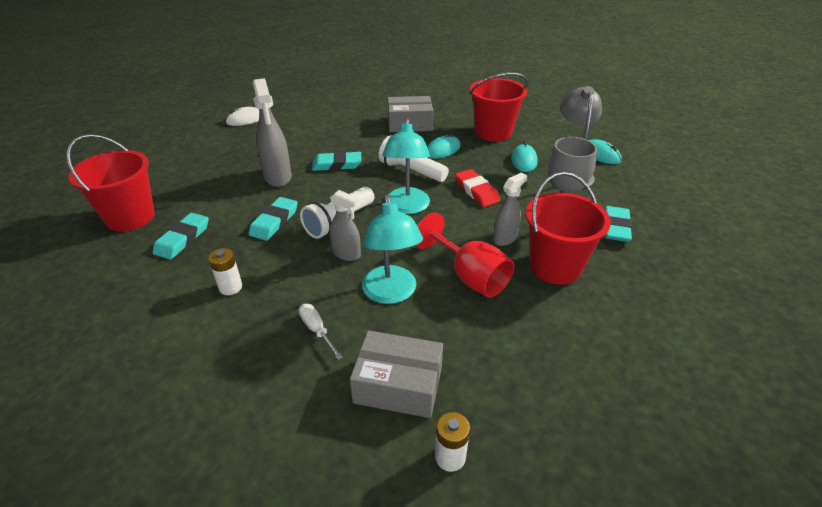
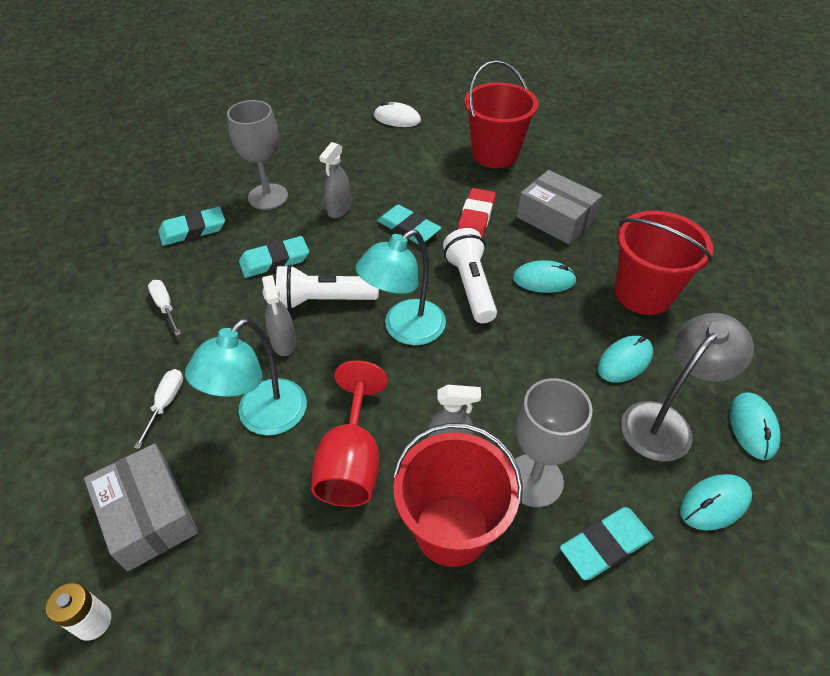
camera: 45 degrees right, 10 degrees up
red bucket [66,134,155,231] -> red bucket moved to [464,60,538,168]
white battery [208,248,242,295] -> white screwdriver [148,280,181,336]
grey spray bottle [253,78,292,187] -> grey spray bottle [319,142,351,218], size x0.62
red eraser [455,169,501,207] -> red eraser moved to [457,188,495,238]
none -> grey goblet [227,100,288,210]
none -> turquoise mouse [680,474,752,531]

